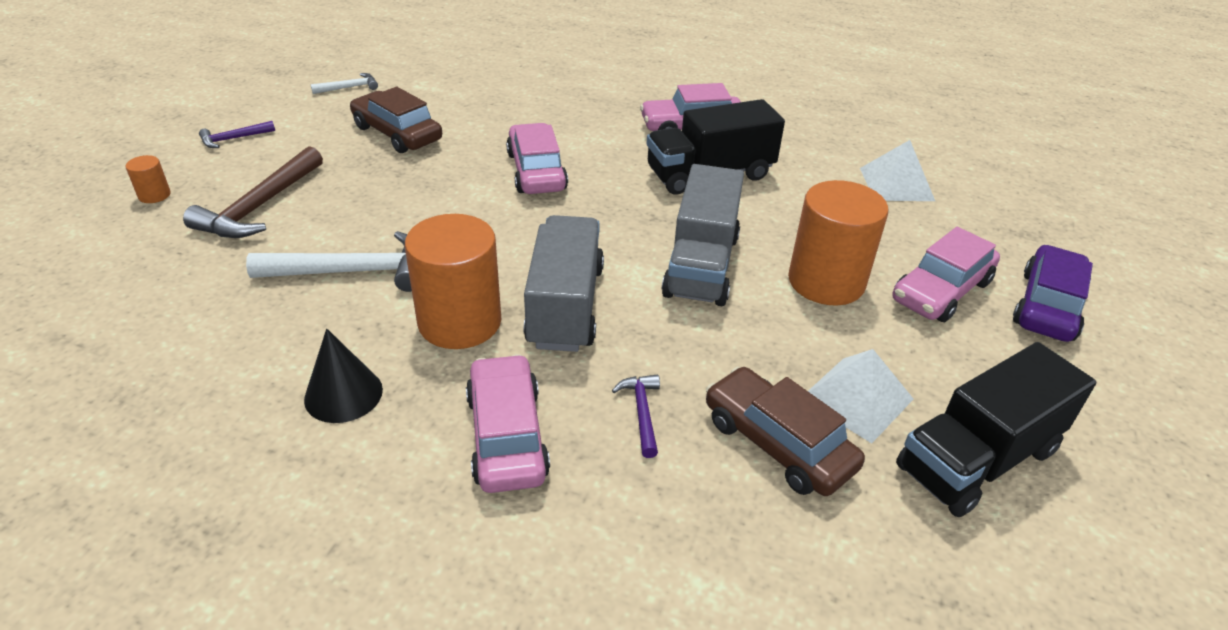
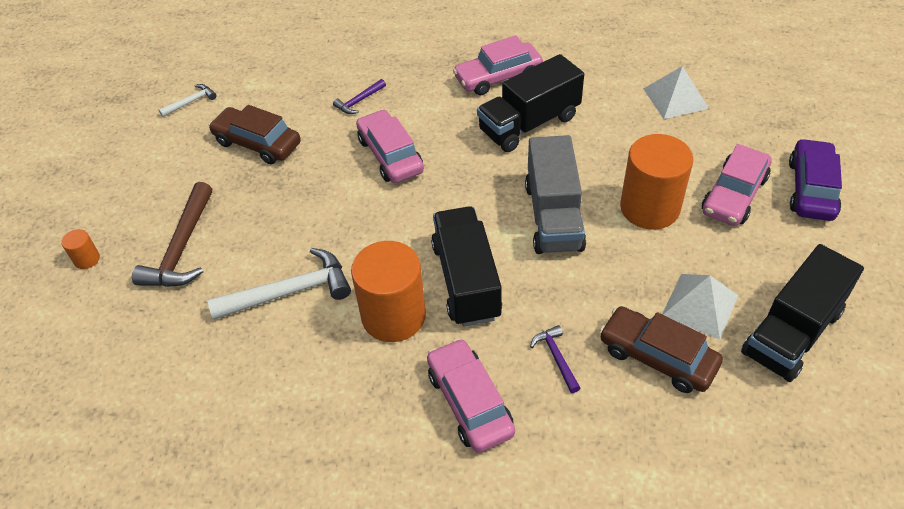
camera: 10 degrees left, 10 degrees up
purple hammer [199,121,275,148] -> purple hammer moved to [333,79,386,114]
black cone [304,329,383,423] -> none
grey truck [524,215,604,352] -> black truck [431,206,502,327]

